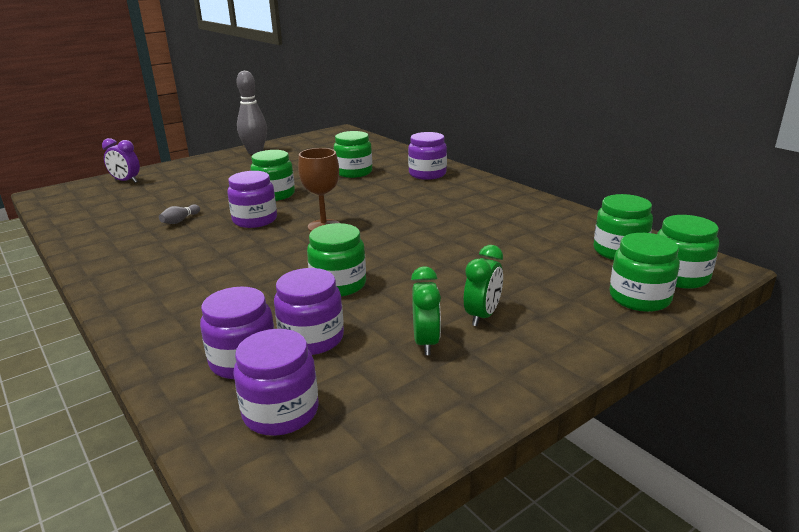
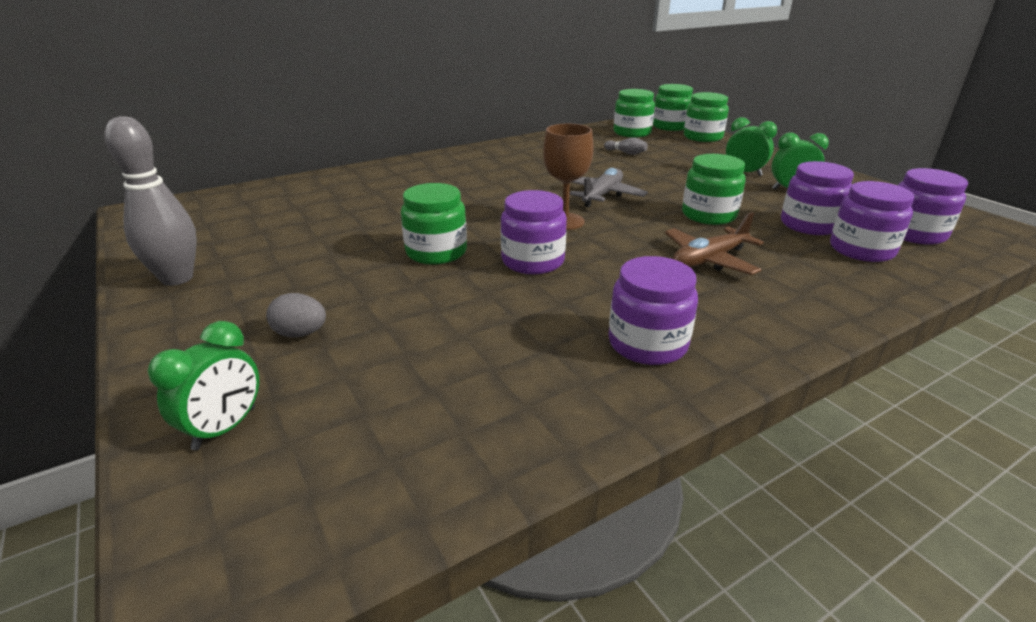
camera: 85 degrees left, 5 degrees up
purple clock [102,138,140,183] -> green clock [148,321,259,450]
grey bowling pin [159,204,200,224] -> grey bowling pin moved to [604,138,648,155]
green jar [334,131,372,178] -> none
purple jar [408,132,447,180] -> purple jar moved to [608,256,698,365]
none -> grey egg [266,293,326,338]
none -> grey plane [569,168,648,207]
none -> brown plane [665,212,764,275]

